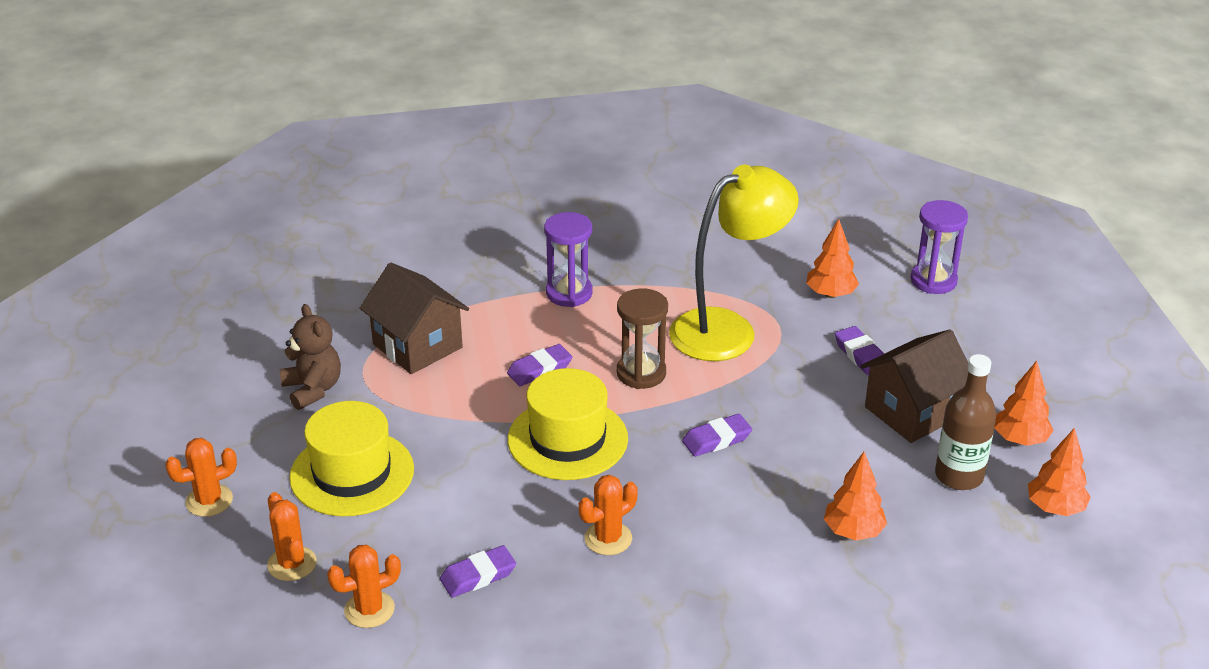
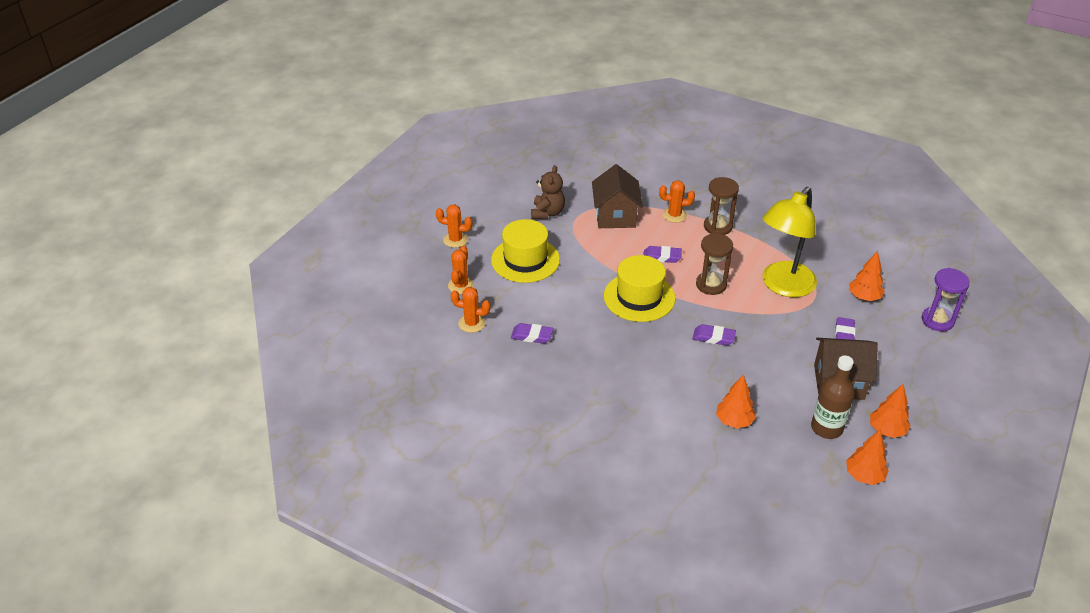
camera: 40 degrees right, 5 degrees up
purple hourglass [544,212,593,307] -> brown hourglass [704,177,739,235]
orange cactus [579,475,638,555] -> orange cactus moved to [659,180,695,223]
yellow lamp [669,164,799,361] -> yellow lamp turned 120 degrees clockwise [762,187,817,297]

